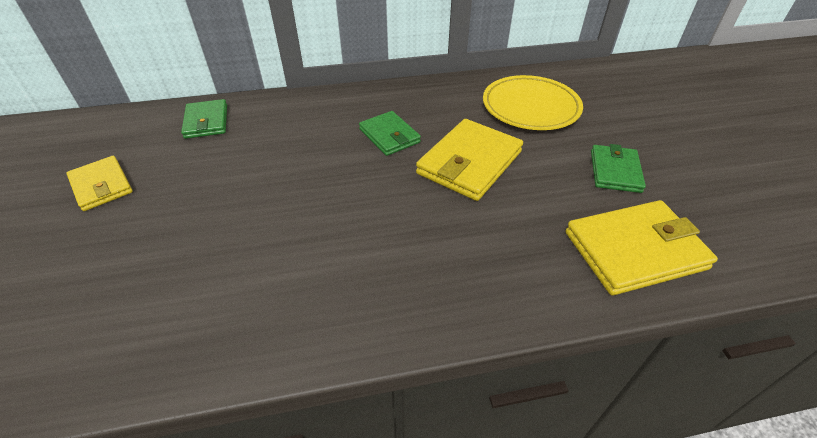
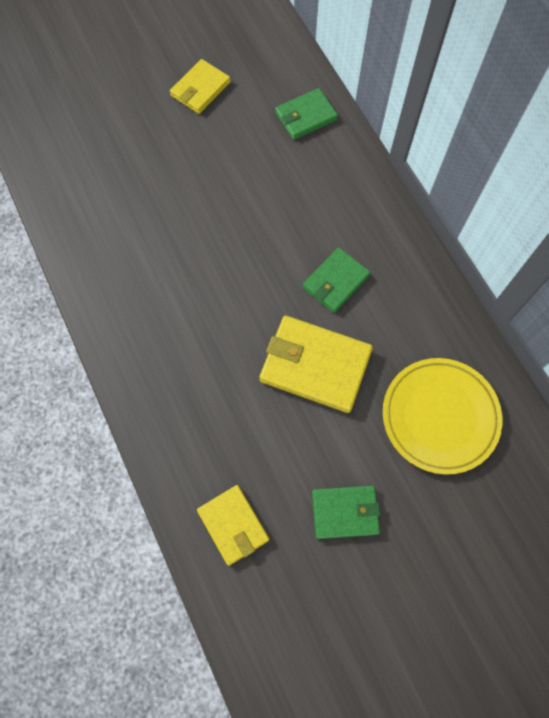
camera: 75 degrees right, 25 degrees up
yellow wallet [566,200,718,295] -> yellow wallet [197,485,269,566], size x0.62

